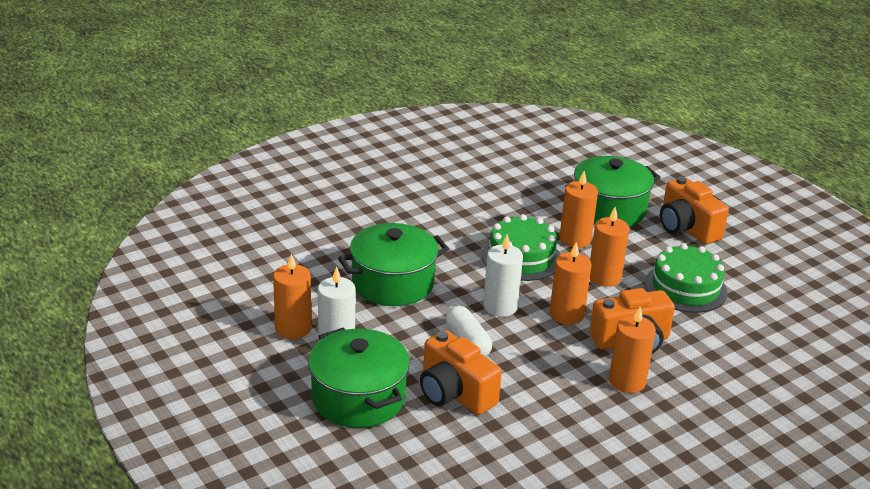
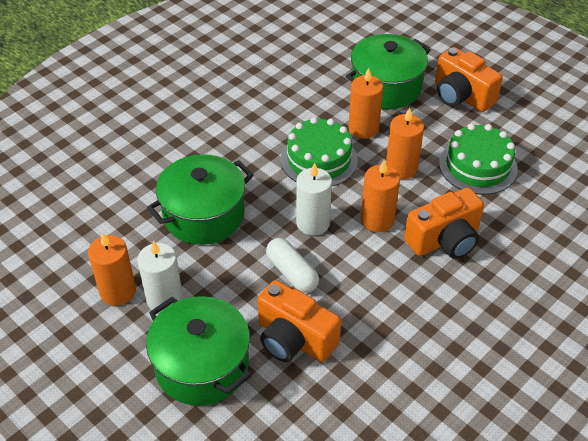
camera: 10 degrees left, 15 degrees up
orange candle [609,307,656,393] -> none

